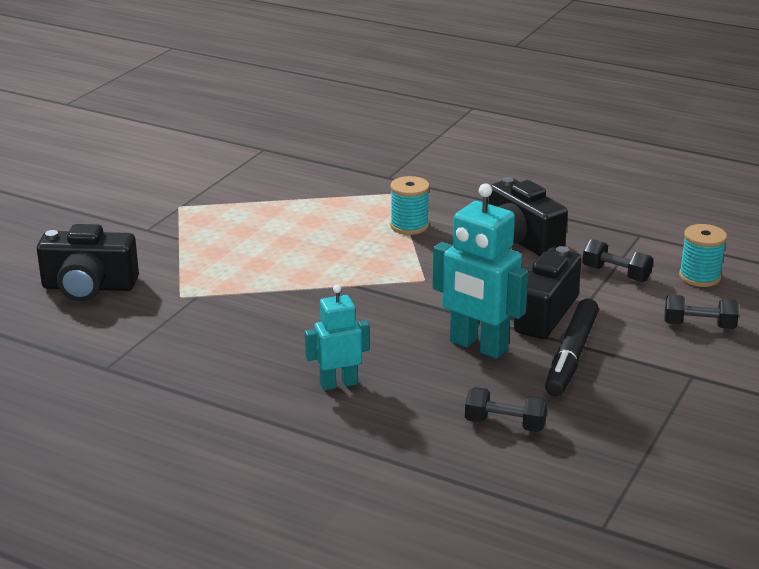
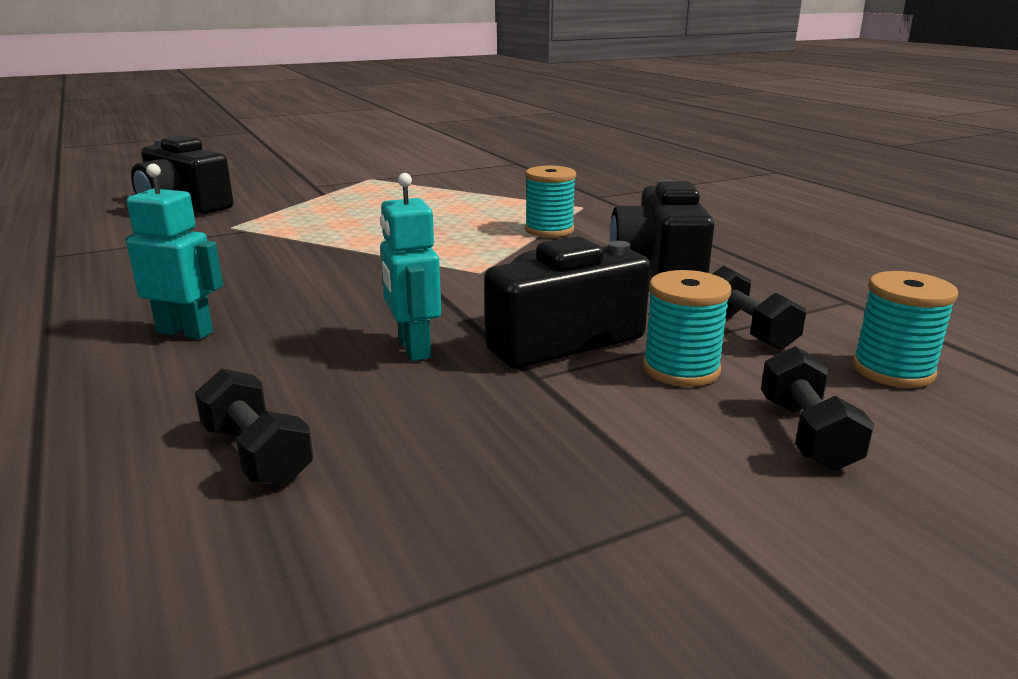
camera: 35 degrees right, 5 degrees down
turquoise robot [432,184,528,359] -> turquoise robot [380,173,441,361], size x0.61
black marker [545,299,599,396] -> none
black dumbbell [664,295,739,329] -> black dumbbell turned 45 degrees clockwise [761,346,874,471]
none -> turquoise spool [643,270,732,387]

